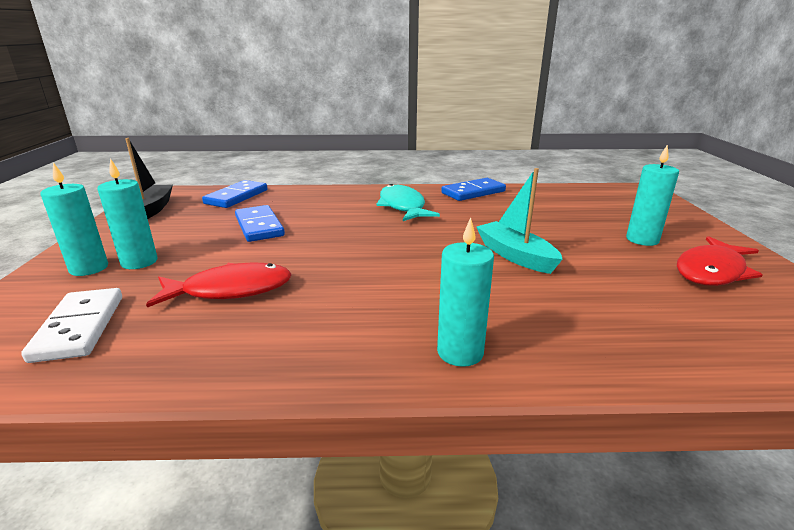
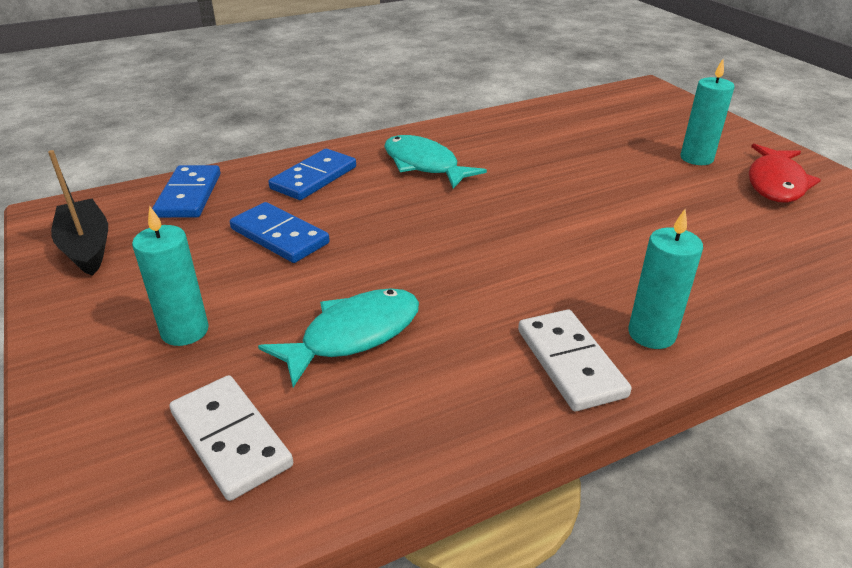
camera: 25 degrees left, 10 degrees up
turquoise candle [40,162,108,276] -> none
red fish [146,262,292,307] -> turquoise fish [258,288,419,387]
blue domino [441,178,506,201] -> blue domino moved to [269,149,356,200]
turquoise boat [477,168,563,274] -> none
none -> white domino [518,310,632,411]

